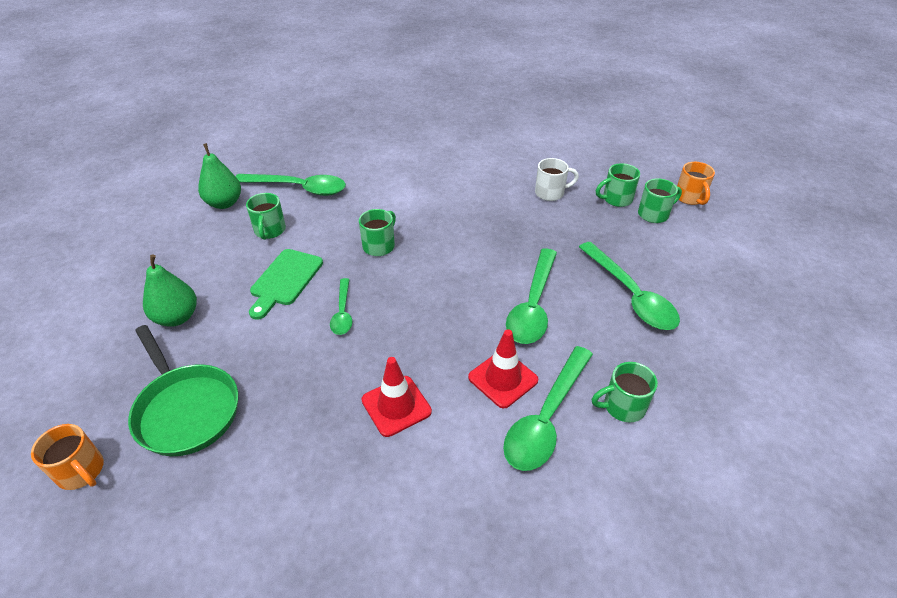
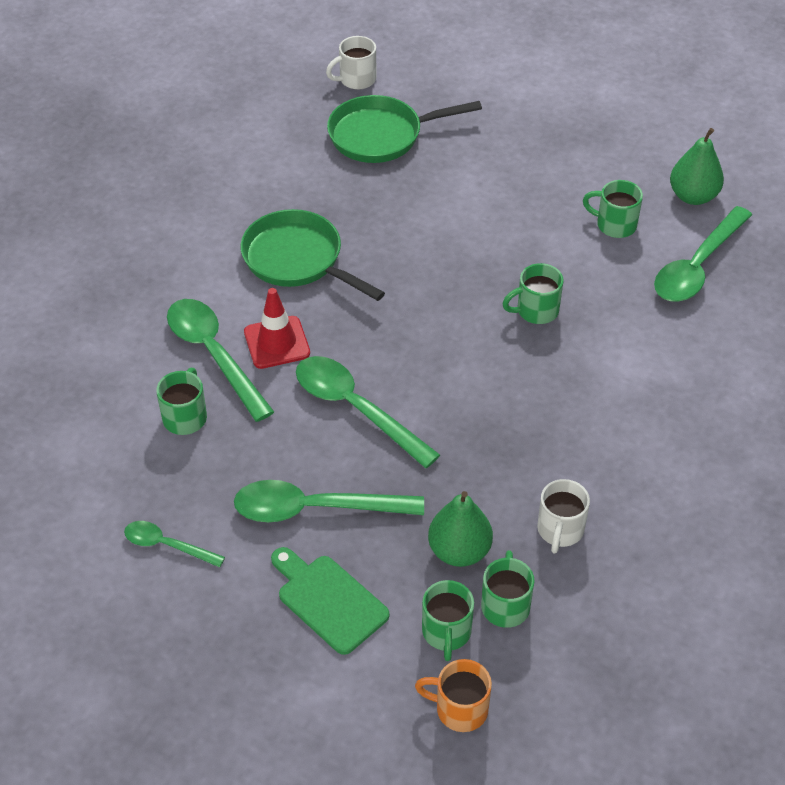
camera: 115 degrees right, 5 degrees up
orange mug [31,424,104,490] -> white mug [326,36,376,90]
green pear [143,255,197,327] -> green pear moved to [428,491,493,567]
green cutting board [249,249,323,320] -> green cutting board moved to [271,547,389,655]
green spoon [330,278,352,335] -> green spoon moved to [124,521,225,567]
green mug [359,209,396,256] -> green mug turned 105 degrees clockwise [502,263,564,324]
red traffic cone [361,357,432,437] -> green pan [240,209,385,301]

